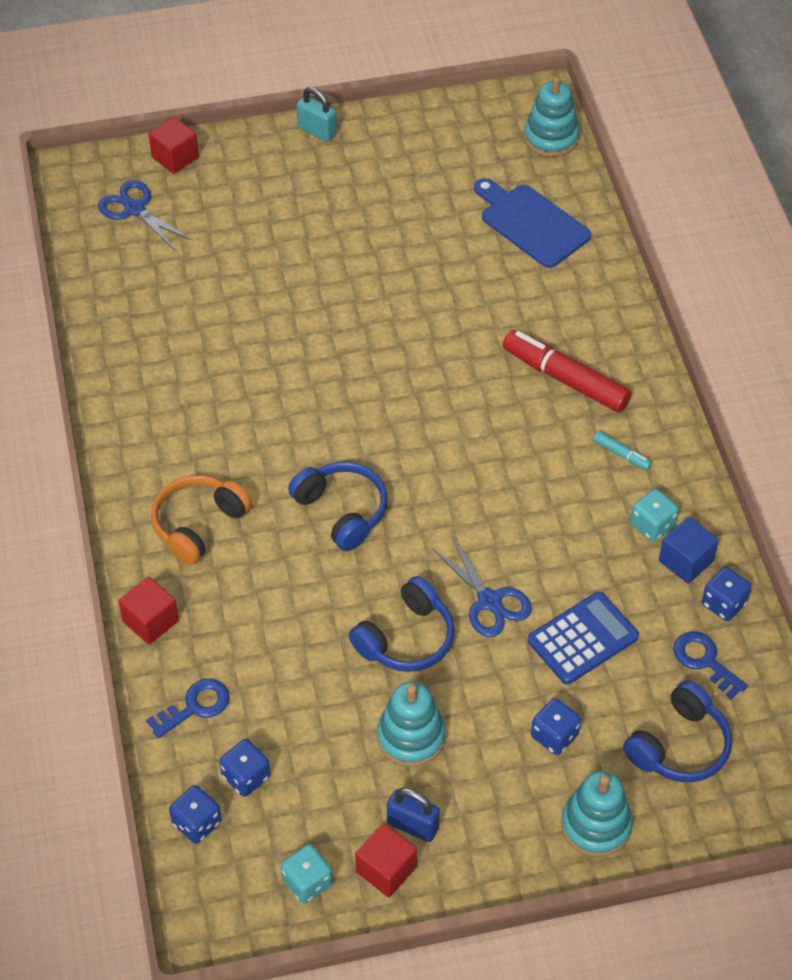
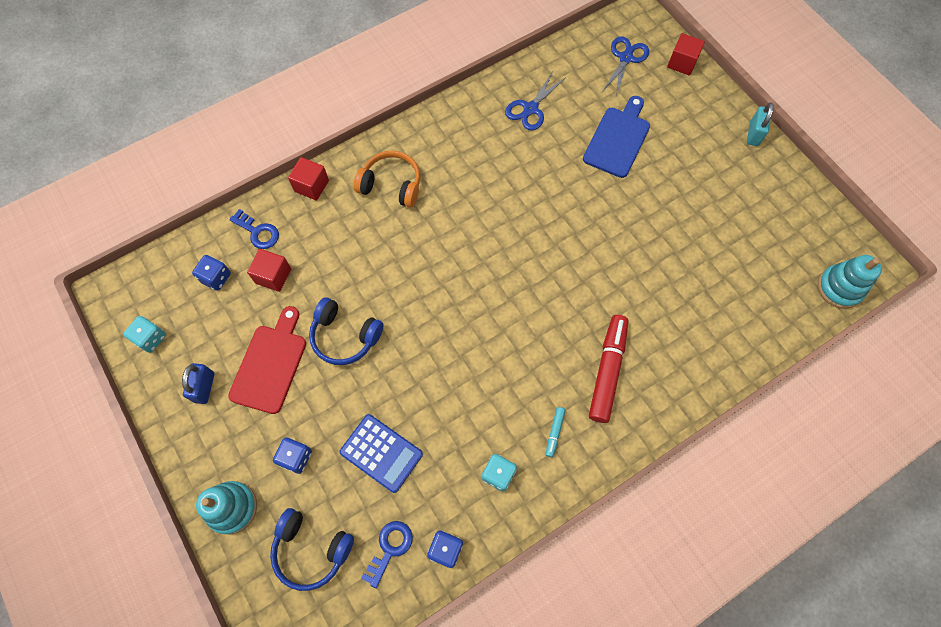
camera: 70 degrees right, 15 degrees up
blue dice [169,785,222,844] -> none
blue headphones [288,462,387,551] -> none
red cube [355,823,417,897] -> red cube moved to [247,249,291,292]
turquoise stacking toy [377,681,446,767] -> red cutting board [228,306,306,414]
blue scissors [432,536,532,637] -> blue scissors moved to [505,71,566,131]
blue cutting board [474,178,591,268] -> blue cutting board moved to [583,96,650,178]
blue cube [659,517,719,584] -> none

